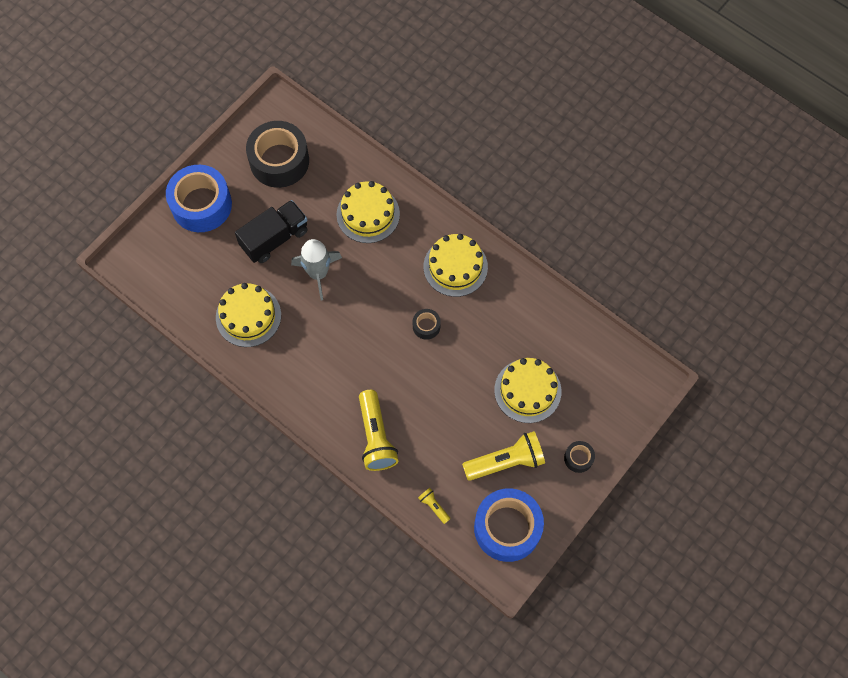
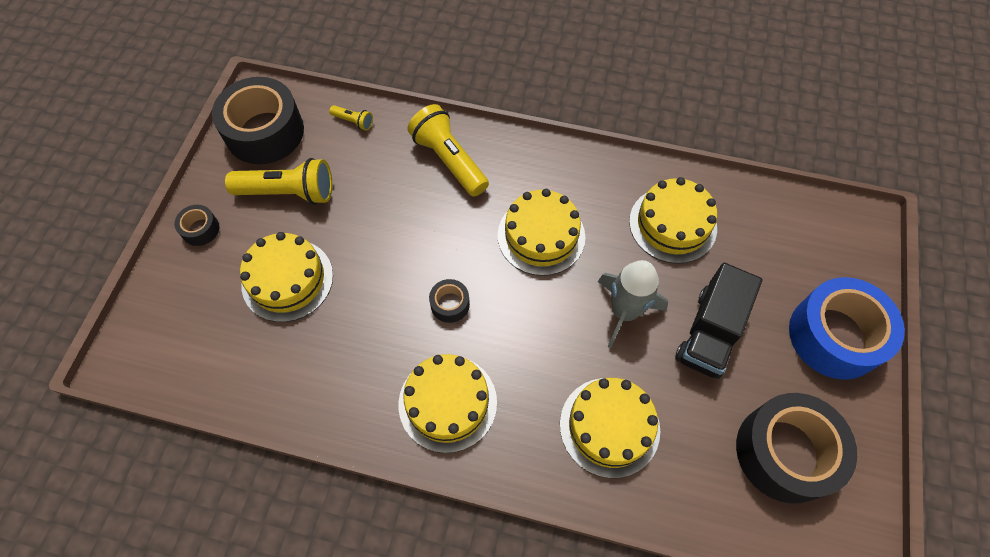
camera: 155 degrees right, 5 degrees down
yellow flashlight [462,431,545,481] -> yellow flashlight turned 135 degrees counterclockwise [225,158,332,205]
blue tape [474,488,544,562] -> black tape [212,77,304,164]
none -> yellow cake [497,189,585,276]

